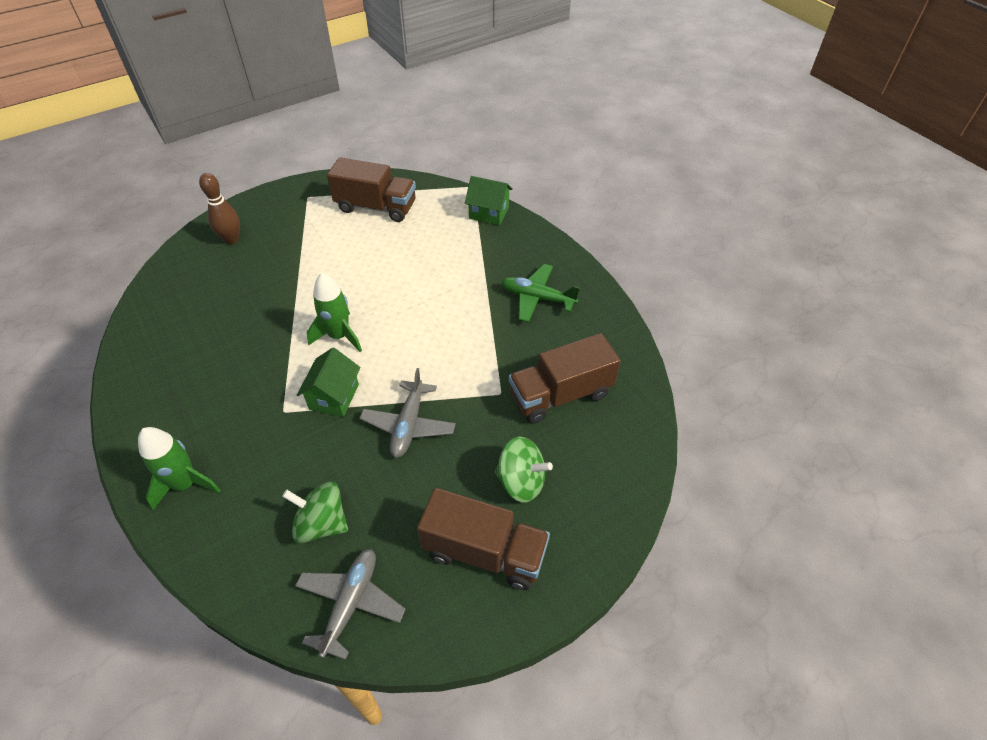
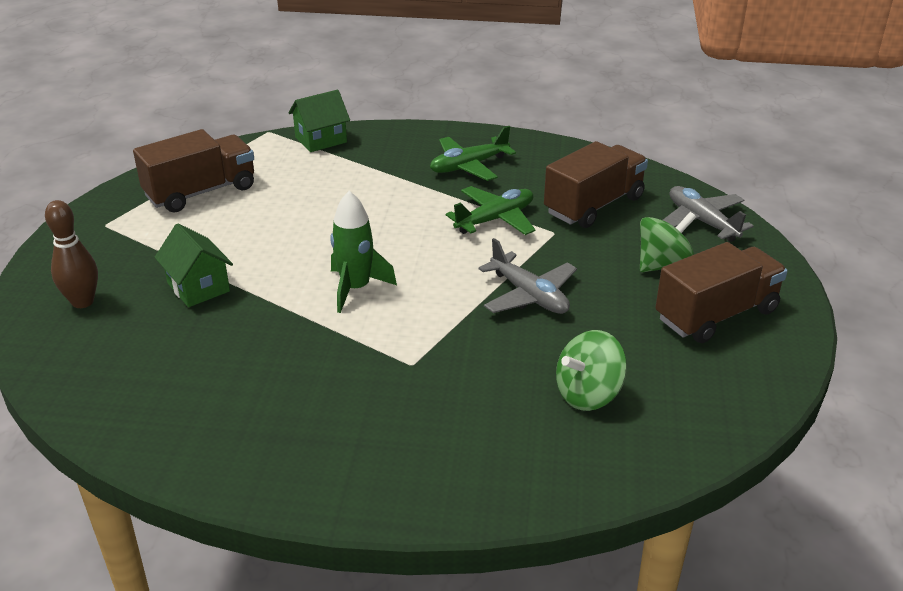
camera: 50 degrees left, 15 degrees down
green rocket [138,427,221,510] -> none
grey plane [295,549,406,660] -> grey plane moved to [663,186,754,242]
green house [297,348,360,417] -> green house moved to [154,223,233,307]
brown truck [509,333,621,424] -> brown truck turned 150 degrees counterclockwise [544,141,648,228]
none -> green plane [446,186,536,235]

